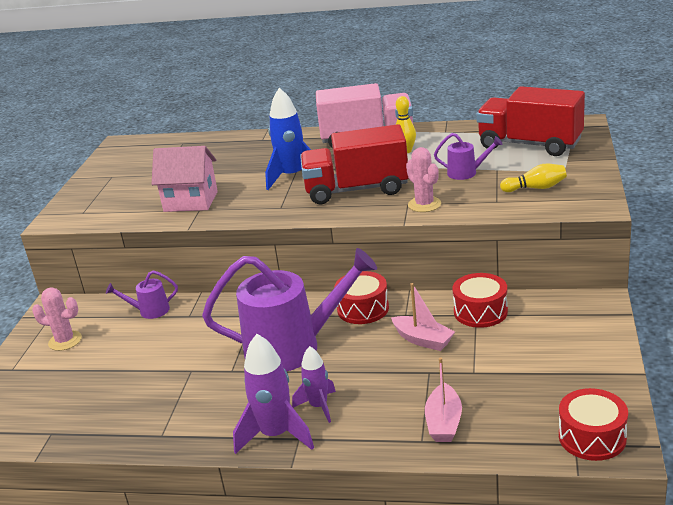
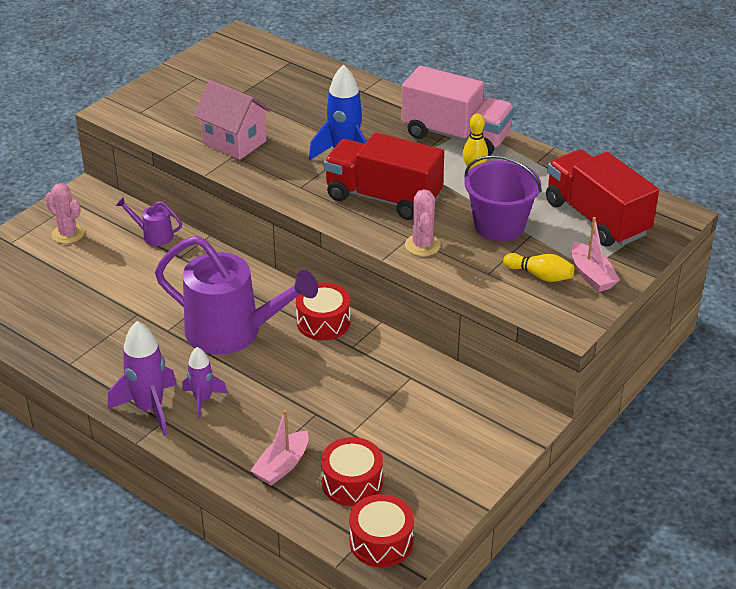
camera: 25 degrees right, 10 degrees up
pink boat [391,283,455,351] -> pink boat moved to [571,217,620,292]
purple watering can [434,133,503,180] -> purple bucket [464,155,542,241]
red drum [453,273,508,328] -> red drum moved to [321,437,383,506]

